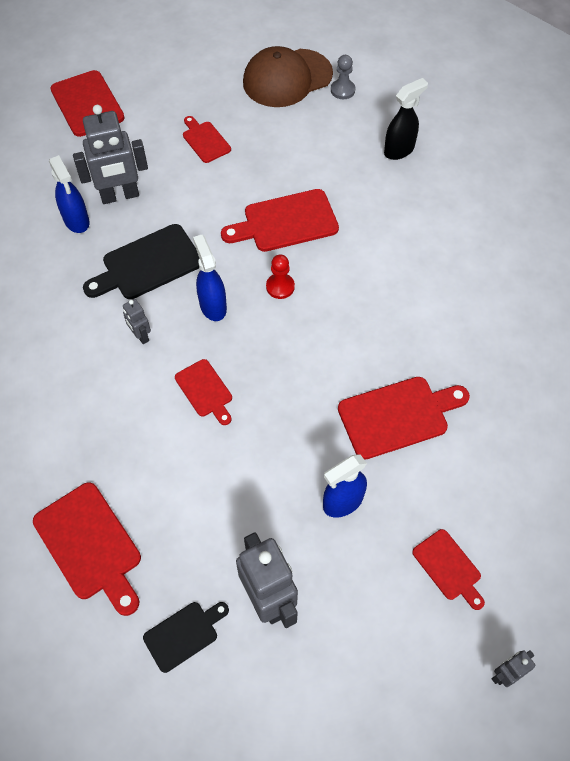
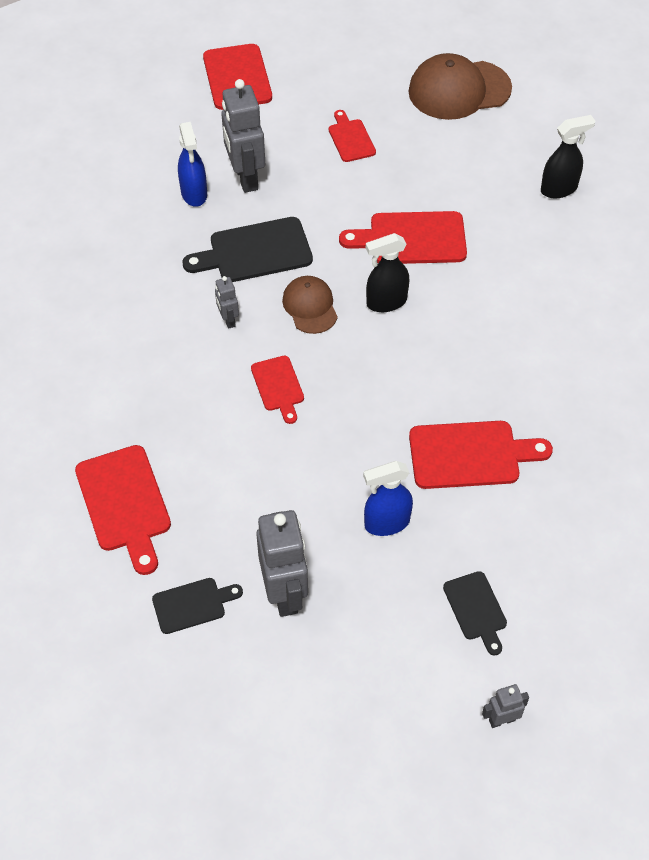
camera: 15 degrees right, 5 degrees down
grey robot [73,105,148,204] -> grey robot turned 75 degrees clockwise [221,79,265,193]
blue spray bottle [193,235,227,321] -> brown cap [282,276,338,334]
red pawn [266,255,295,299] -> black spray bottle [366,233,409,312]
grey pawn [331,55,355,99] -> none
red cutting board [412,529,485,610] -> black cutting board [443,571,507,656]

